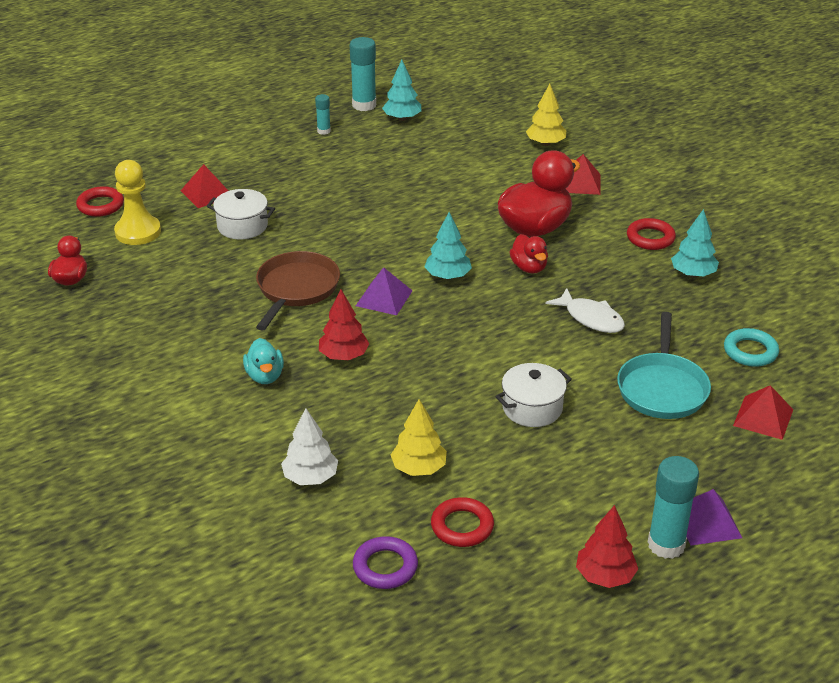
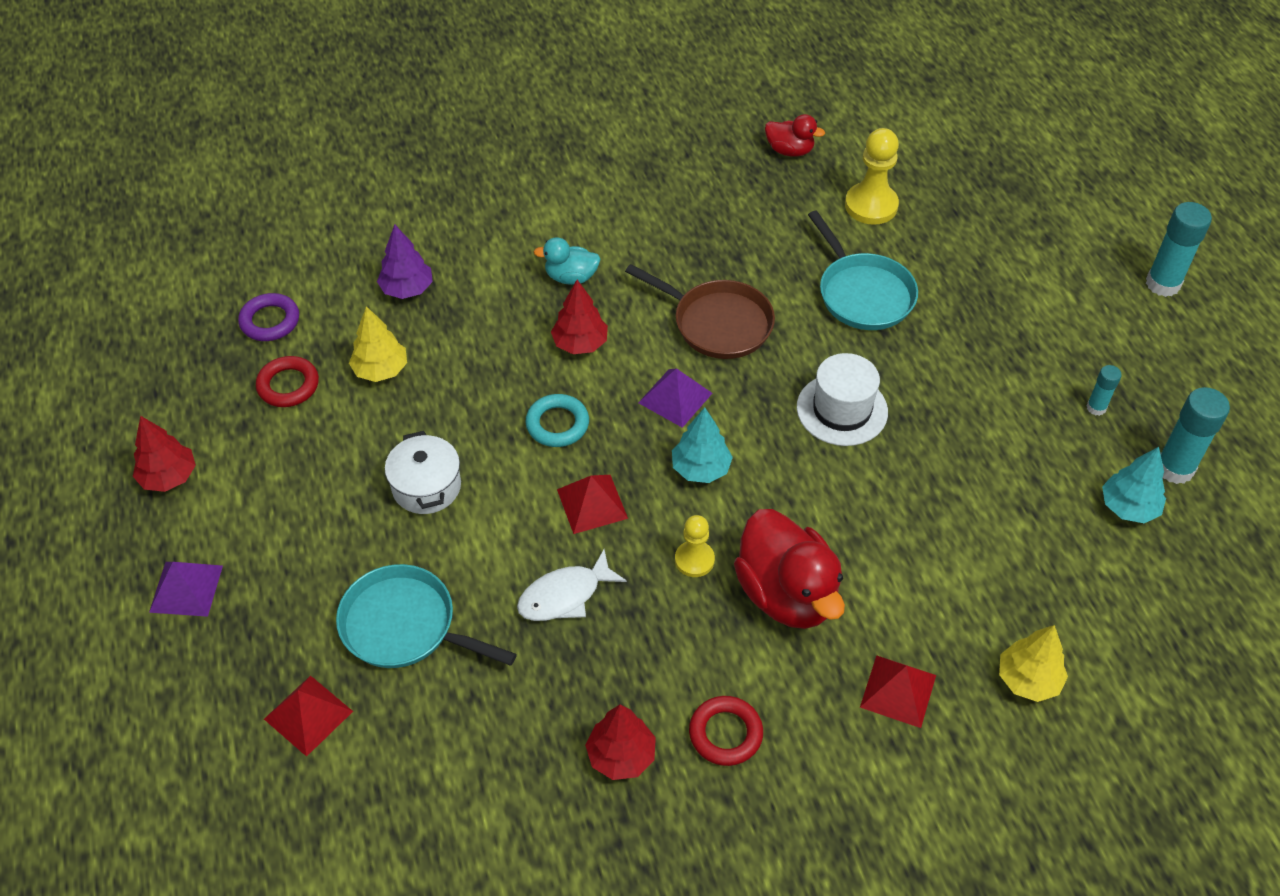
camera: 105 degrees right, 15 degrees up
red ring [76,186,124,217] -> none
red pyramid [181,164,228,208] -> red pyramid moved to [557,475,628,534]
white pot [207,189,275,239] -> turquoise pan [808,211,918,330]
white tree [281,408,338,485] -> purple tree [377,224,433,299]
red duck [510,234,548,274] -> yellow pawn [675,515,715,577]
turquoise glue stick [648,456,699,559] -> turquoise glue stick moved to [1146,202,1212,297]
turquoise tree [671,209,719,277] -> red tree [585,704,656,780]
turquoise ring [724,328,779,367] -> turquoise ring moved to [525,394,589,447]
none -> white hat [797,353,888,446]

